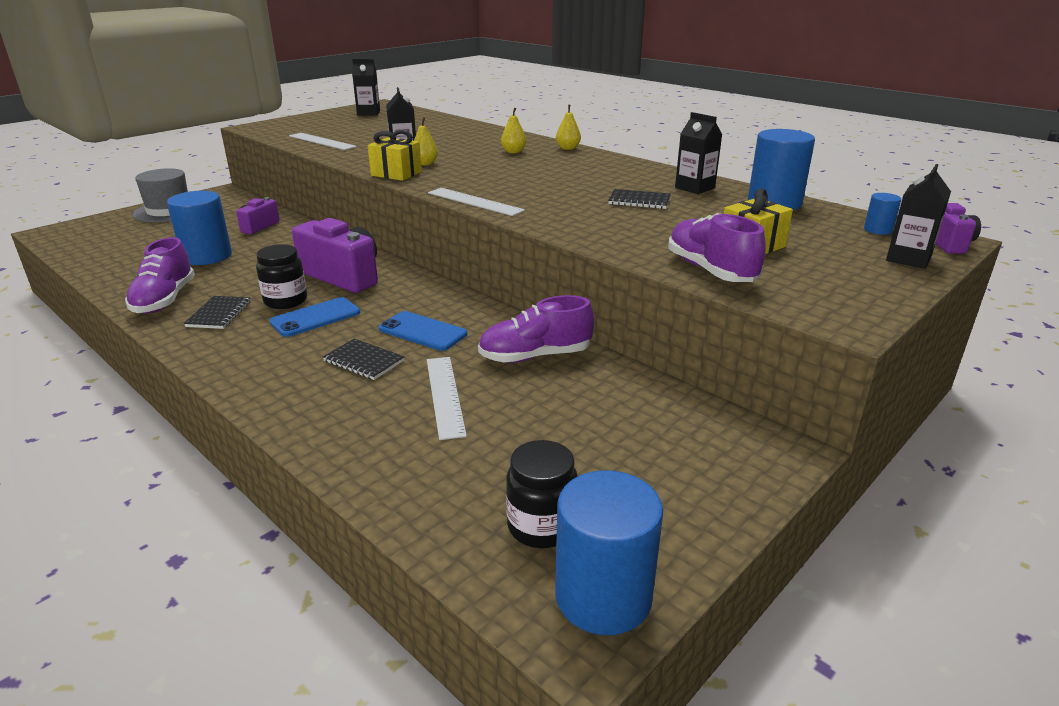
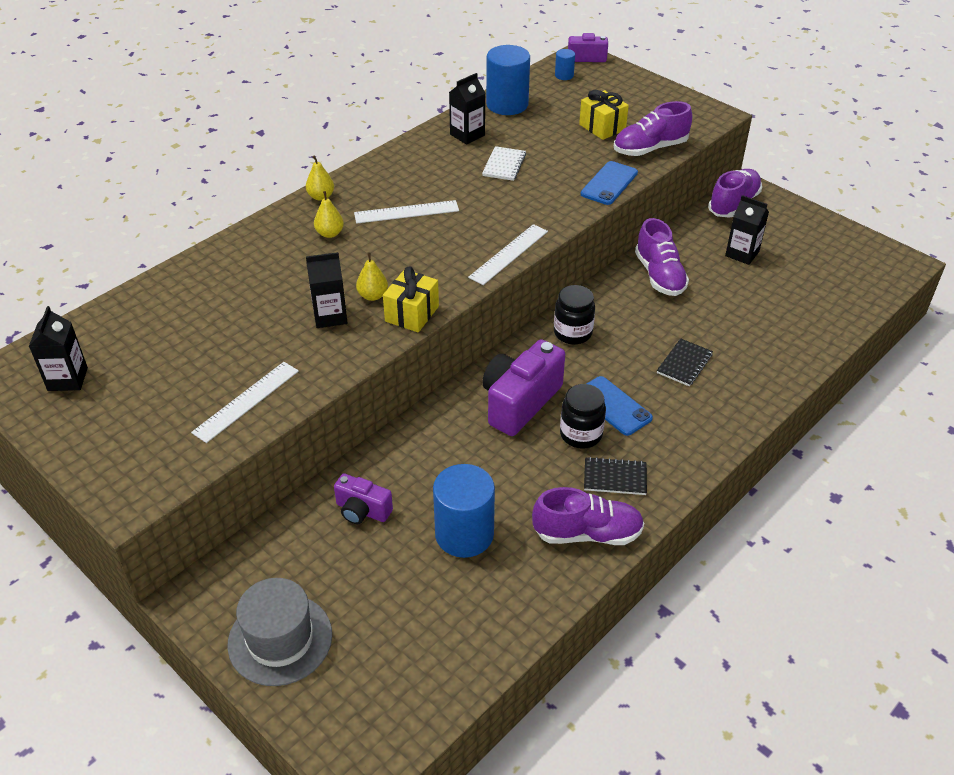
camera: 90 degrees left, 15 degrees up
blue phone [379,311,467,351] -> blue phone moved to [581,161,638,205]
white ruler [427,357,467,440] -> white ruler moved to [354,200,459,224]
black jar [506,440,578,548] -> black jar moved to [554,285,595,344]
blue cylinder [555,470,663,635] -> none
black notebook [608,189,671,209] -> white notebook [482,146,526,181]
black carton [886,164,951,269] -> black carton moved to [725,195,769,265]
none -> purple shoe [708,169,762,218]

